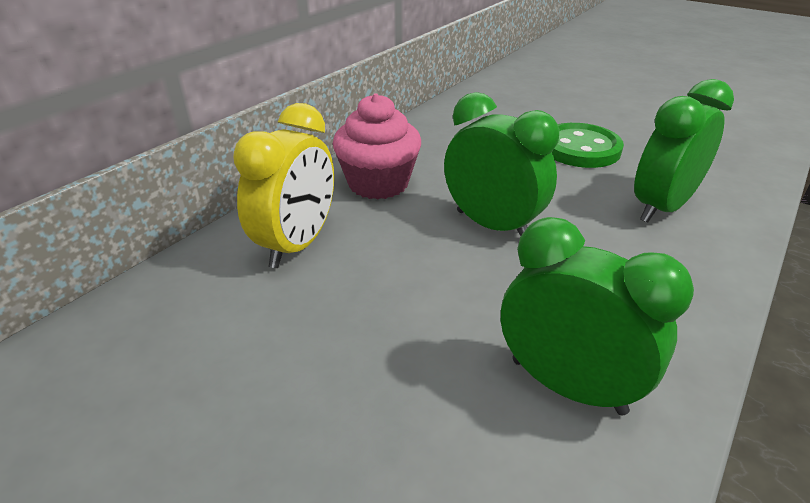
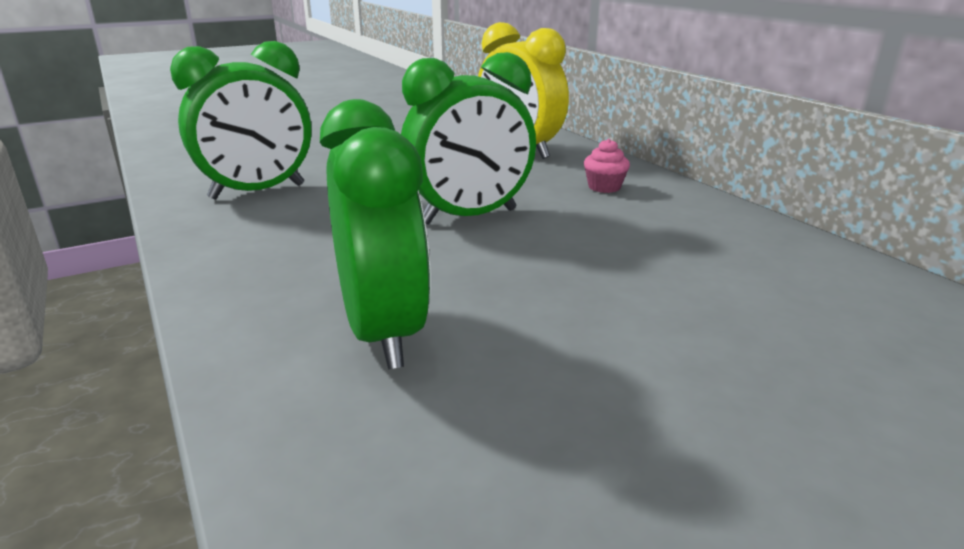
camera: 115 degrees right, 10 degrees down
pink cupcake [333,93,421,200] -> pink cupcake [584,139,630,193], size x0.44
green button [552,123,624,168] -> none

